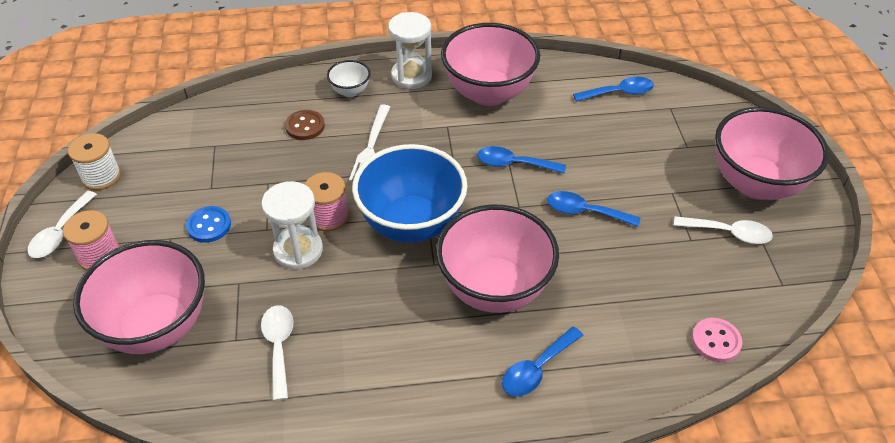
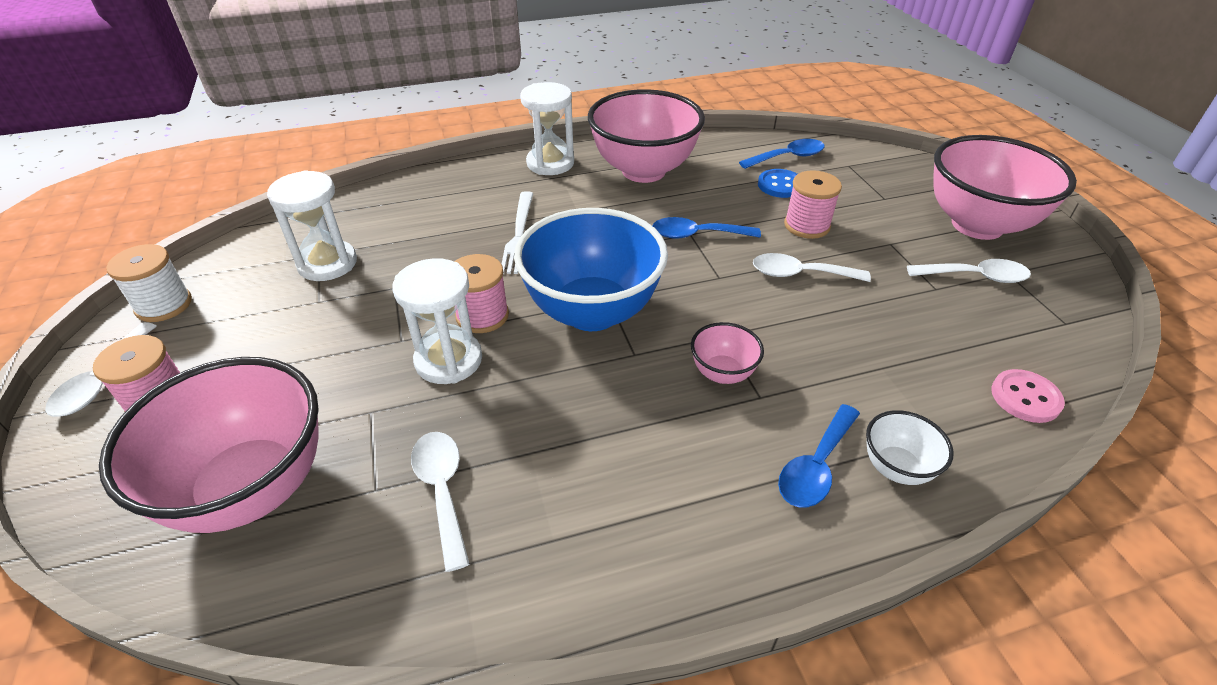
camera: 10 degrees left, 5 degrees down
blue button [186,206,231,243] -> blue button moved to [758,169,797,198]
brown button [285,110,325,140] -> none
white bowl [327,60,370,97] -> white bowl moved to [866,410,954,485]
pink bowl [436,205,559,313] -> pink bowl [691,322,764,384], size x0.45
blue spoon [547,191,640,227] -> white spoon [753,253,871,282]
none -> white hourglass [267,170,357,281]
none -> pink spool [784,170,842,239]

